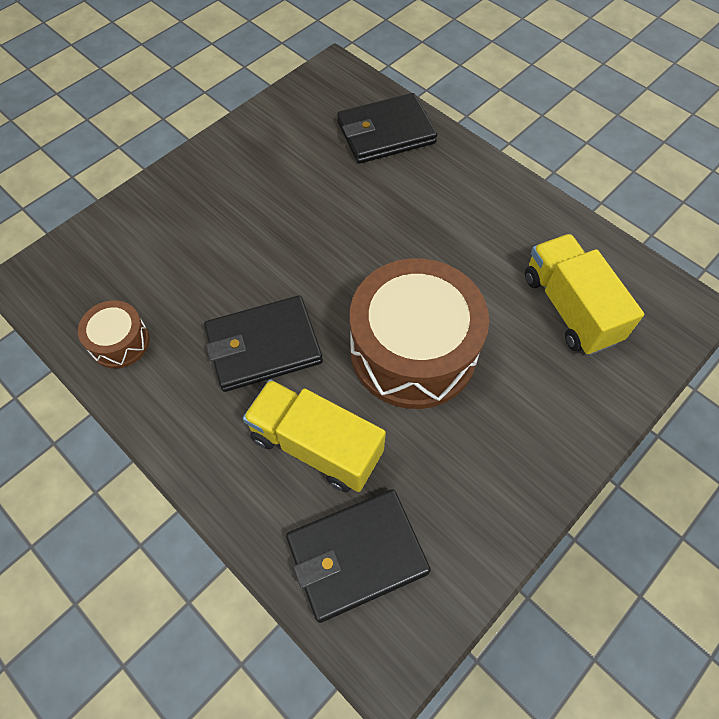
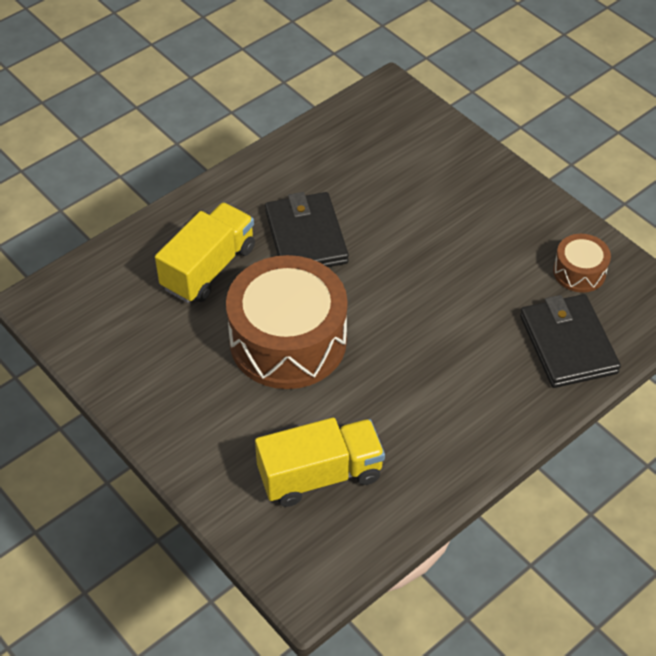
camera: 95 degrees right, 10 degrees down
brown drum [78,300,150,368] -> brown drum moved to [553,234,611,293]
black wallet [286,489,431,623] -> none

